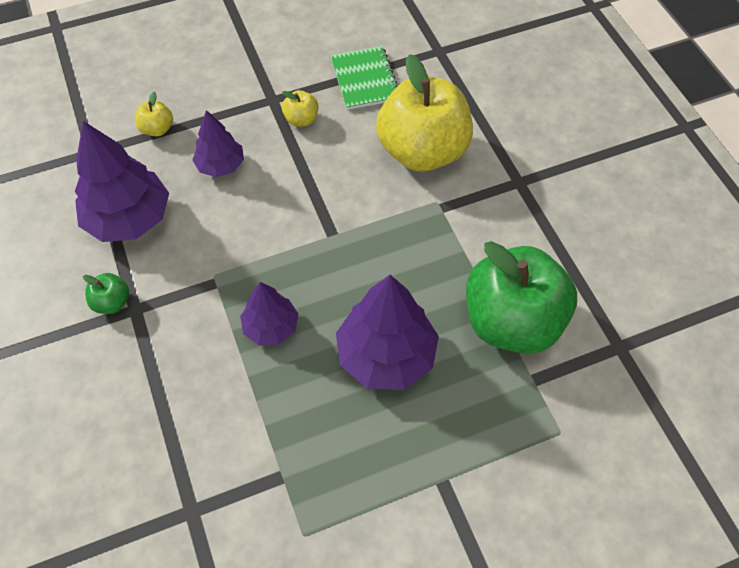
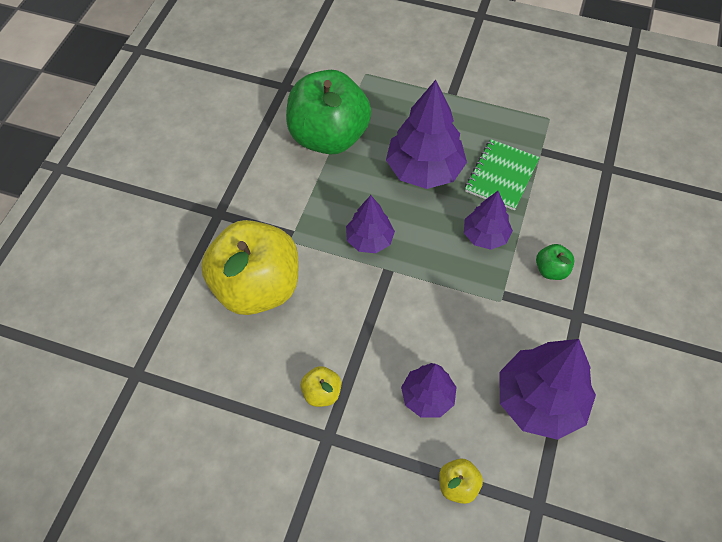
camera: 140 degrees left, 0 degrees up
green apple [83,273,129,314] -> green apple moved to [536,244,575,280]
green notebook [330,46,398,110] -> green notebook moved to [465,139,540,210]
none -> purple tree [346,195,395,253]

